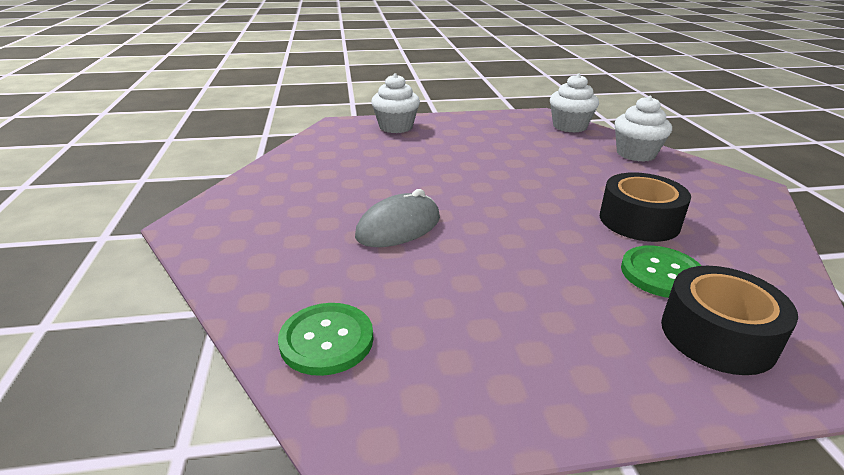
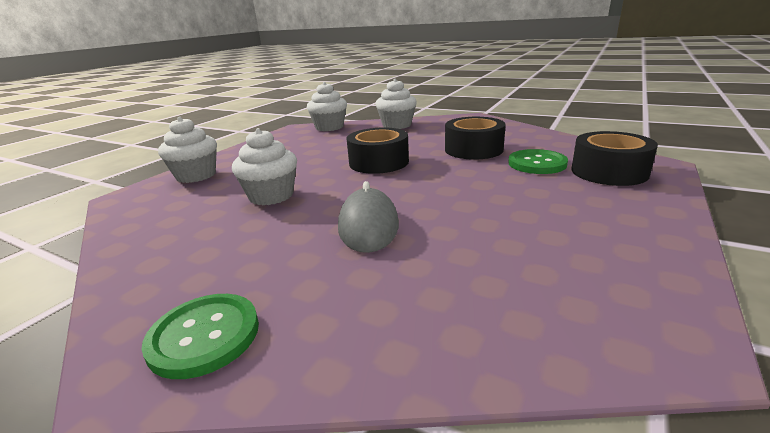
camera: 50 degrees left, 5 degrees down
green button [278,303,373,376] -> green button moved to [141,294,259,379]
none -> white cupcake [232,128,297,205]
none -> black tape [346,128,409,174]

